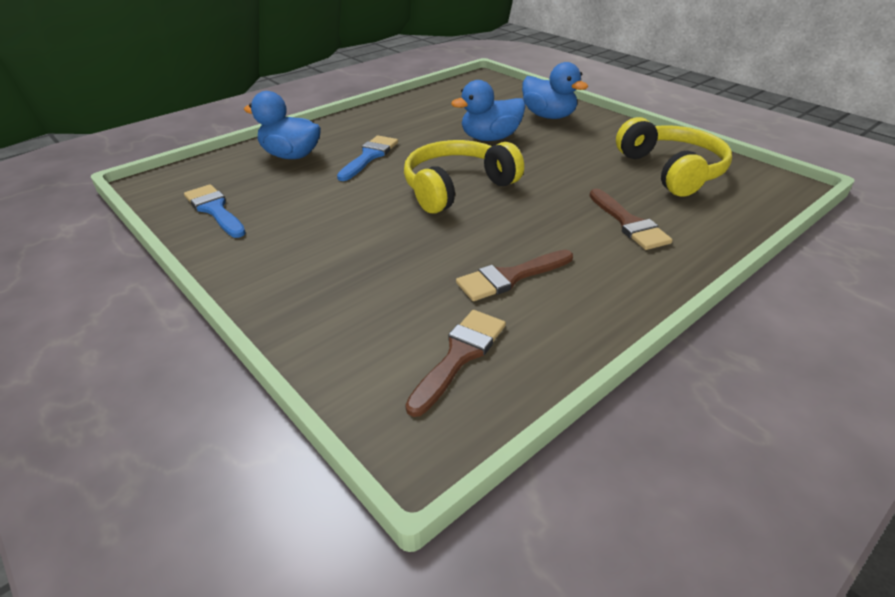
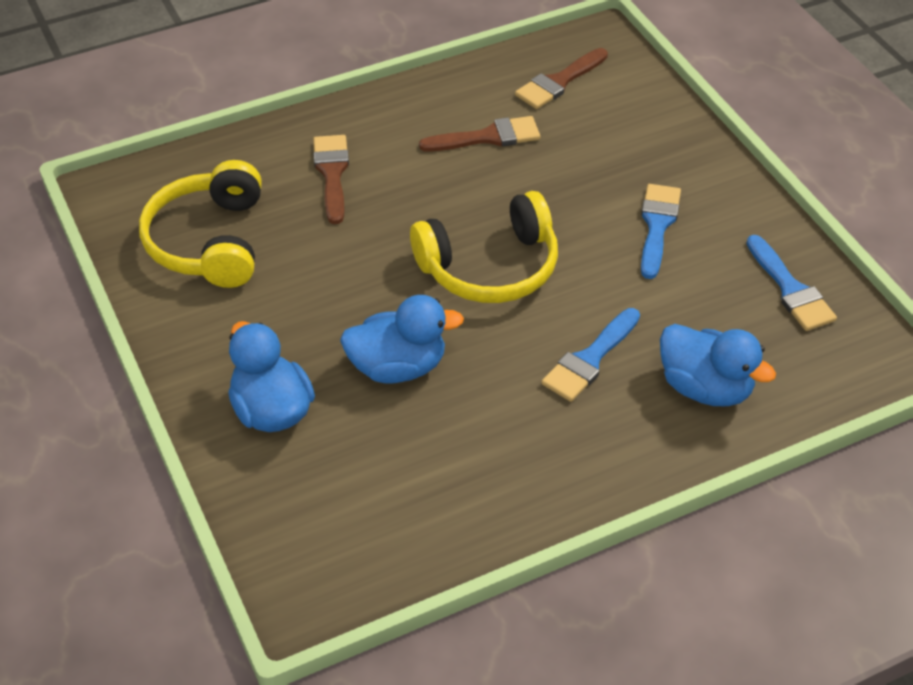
camera: 165 degrees left, 10 degrees up
none -> blue brush [641,184,681,279]

